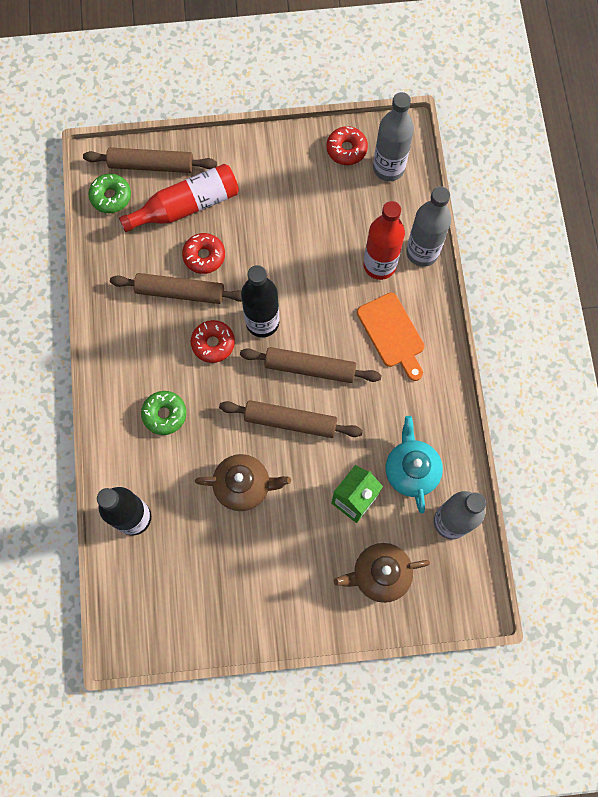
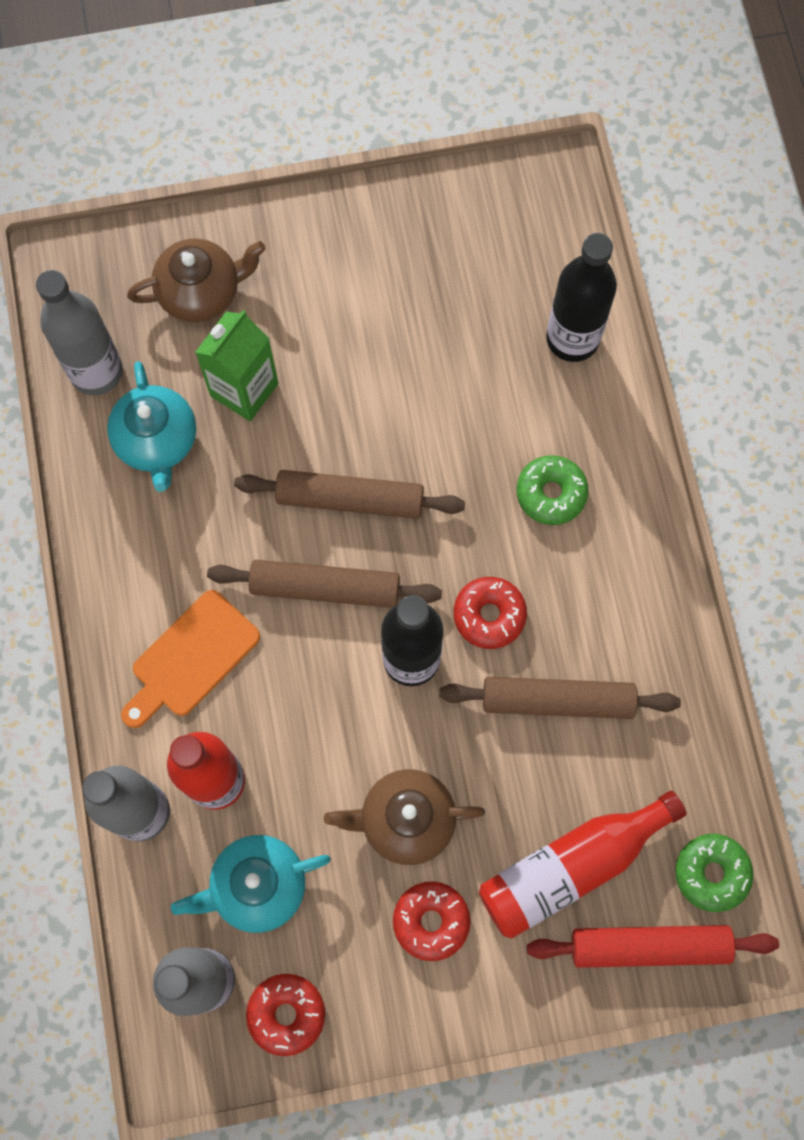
camera: 175 degrees right, 0 degrees up
brown rolling pin [83,147,217,173] -> red rolling pin [527,925,779,968]
red donut [182,233,225,274] -> red donut moved to [393,881,470,961]
brown teapot [195,454,291,511] -> brown teapot moved to [324,769,485,865]
orange cutting board [357,293,425,381] -> orange cutting board turned 105 degrees counterclockwise [121,590,260,728]
none -> turquoise teapot [171,835,331,933]

